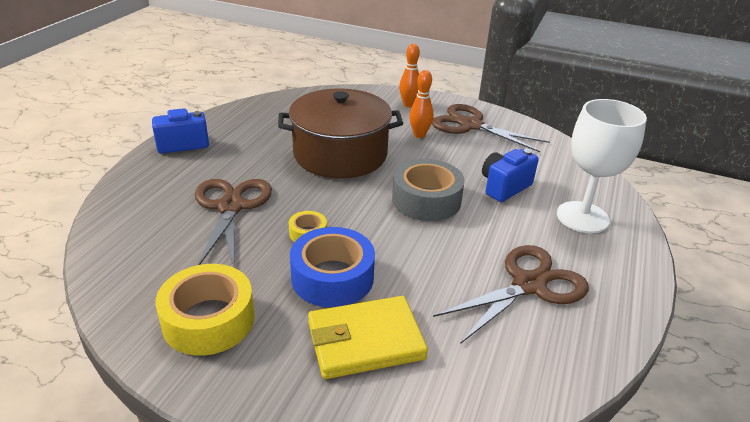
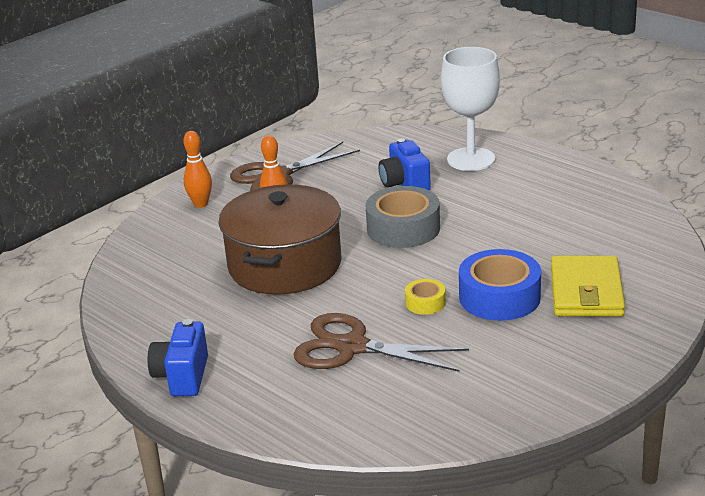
camera: 65 degrees left, 5 degrees down
yellow tape [155,264,255,356] -> none
brown scissors [433,245,589,344] -> none

